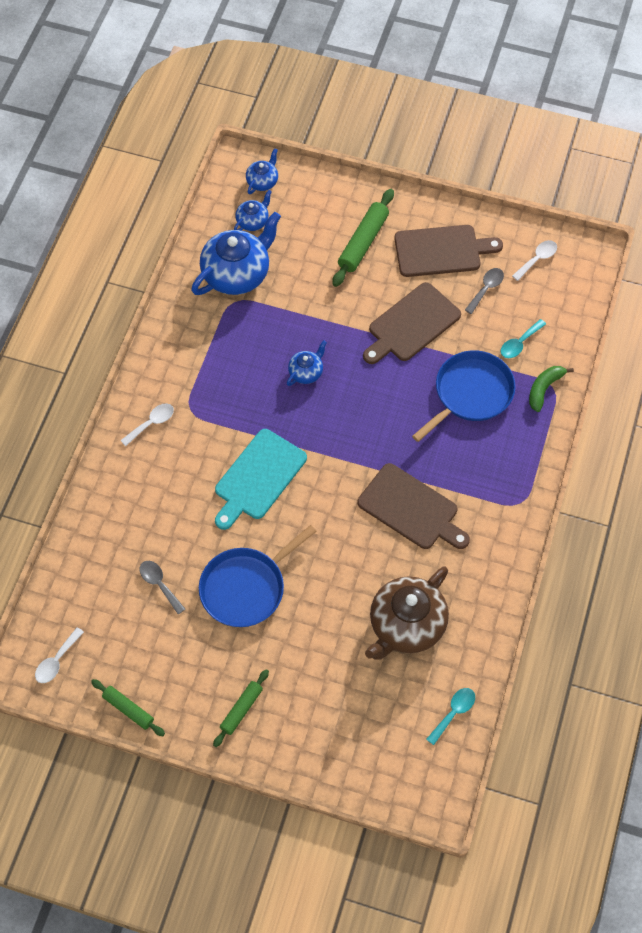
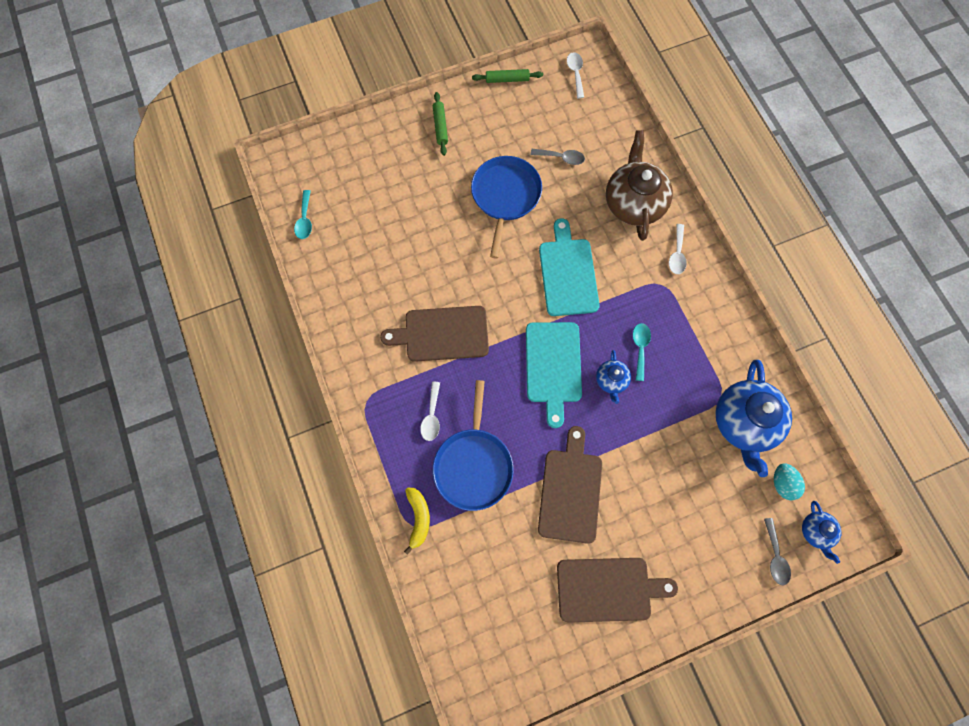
camera: 140 degrees right, 10 degrees up
blue teapot [234,190,272,231] -> turquoise egg [774,463,805,500]
green rolling pin [332,189,394,287] -> none
brown teapot [365,566,449,660] -> brown teapot moved to [606,130,673,241]
brown cutting board [394,225,503,277] -> brown cutting board turned 135 degrees counterclockwise [557,558,678,623]
grey spoon [465,268,504,314] -> grey spoon moved to [764,518,791,585]
turquoise spoon [501,319,546,358] -> turquoise spoon moved to [633,323,651,381]
white spoon [512,240,557,281] -> white spoon moved to [420,382,440,441]
green banana [529,366,574,412] -> yellow banana [404,487,430,555]
none -> turquoise cutting board [526,322,582,428]

